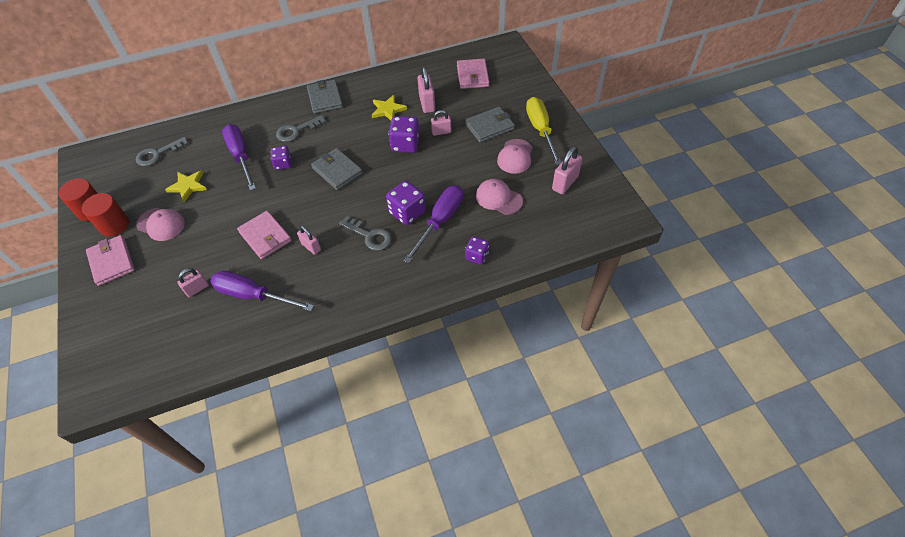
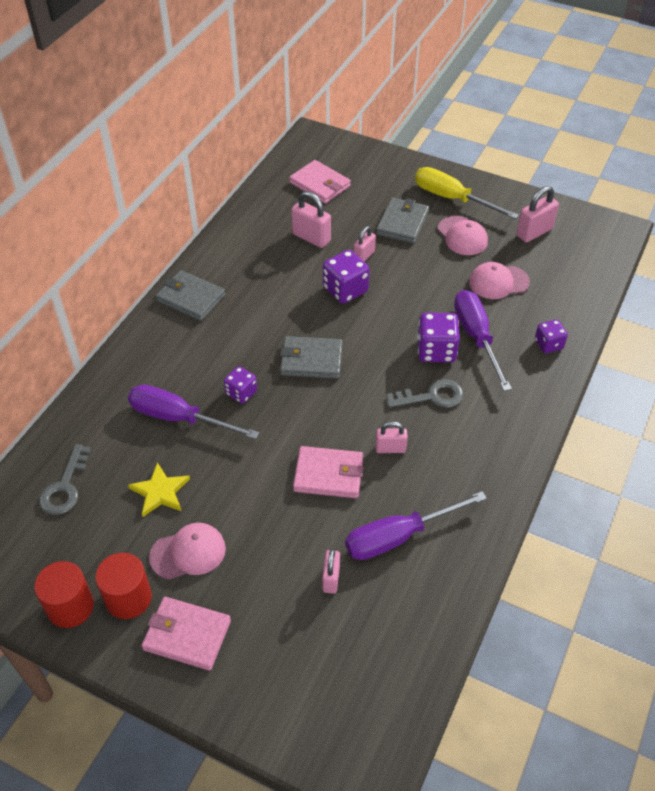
camera: 45 degrees left, 5 degrees down
grey key [276,115,326,142] -> none
yellow star [371,95,407,120] -> none
pink padlock [552,146,583,194] -> pink padlock turned 60 degrees clockwise [516,186,559,242]

